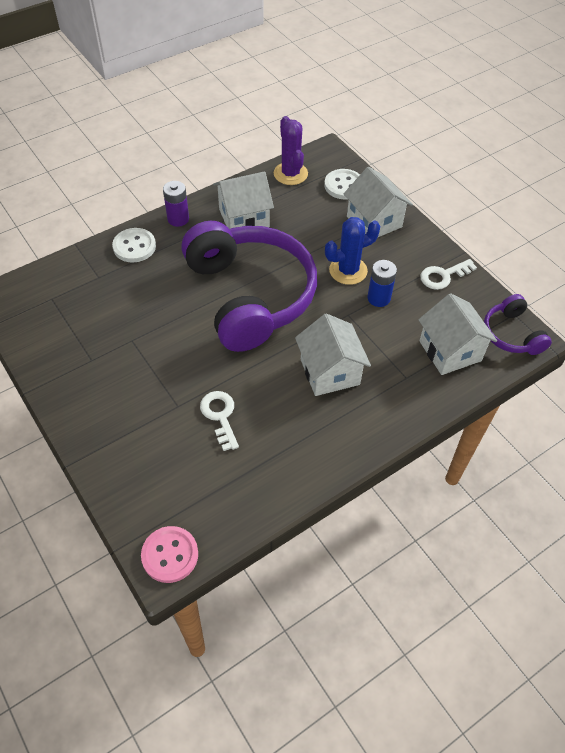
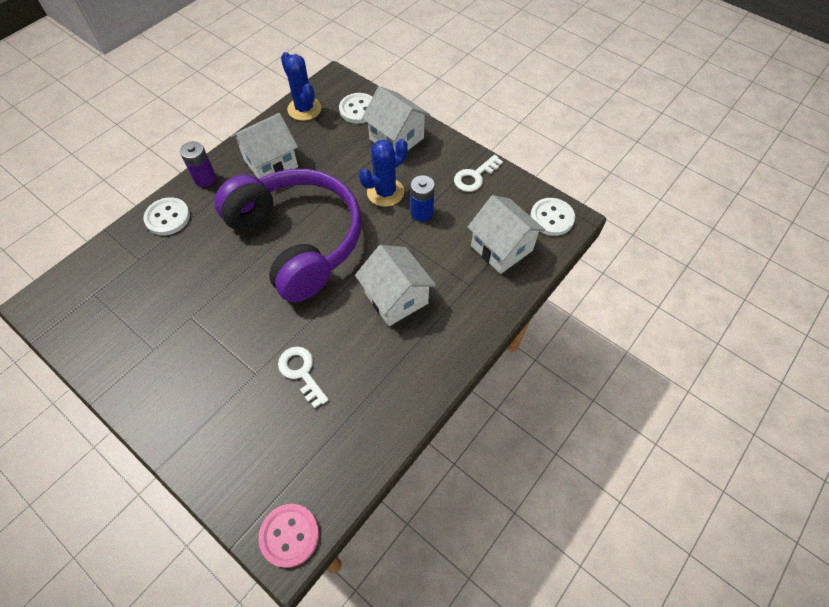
camera: 15 degrees left, 5 degrees up
purple cactus [274,116,308,185] -> blue cactus [281,52,322,121]
purple headphones [484,294,552,355] -> white button [530,198,575,236]

